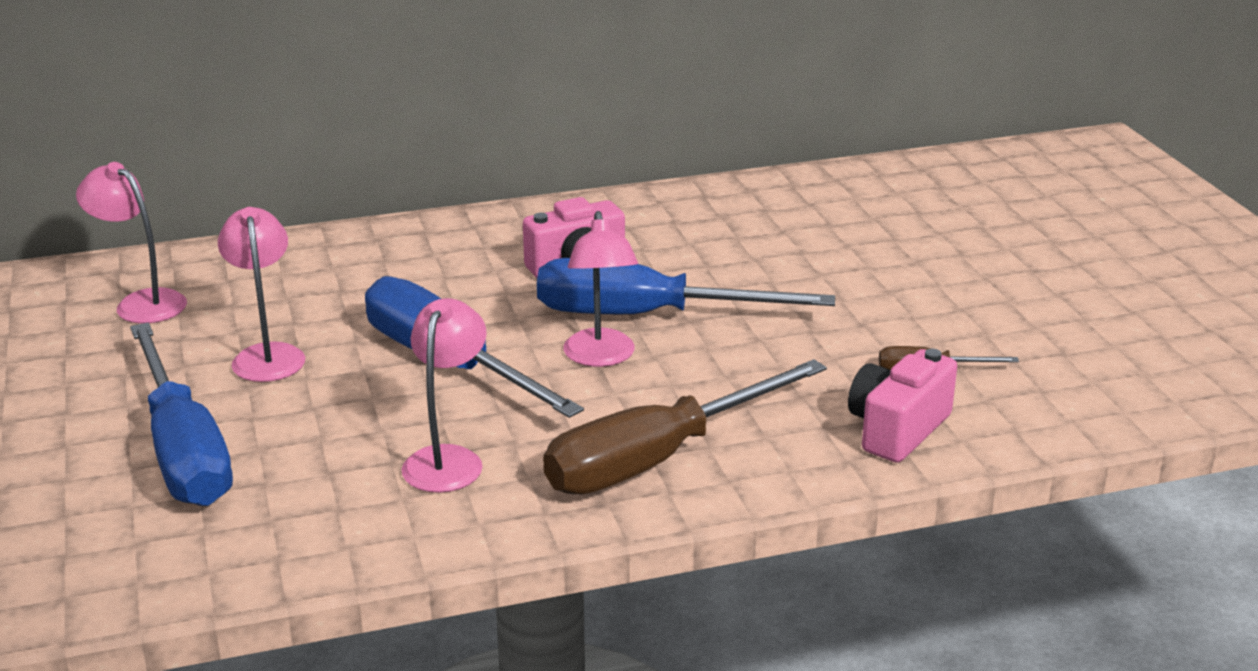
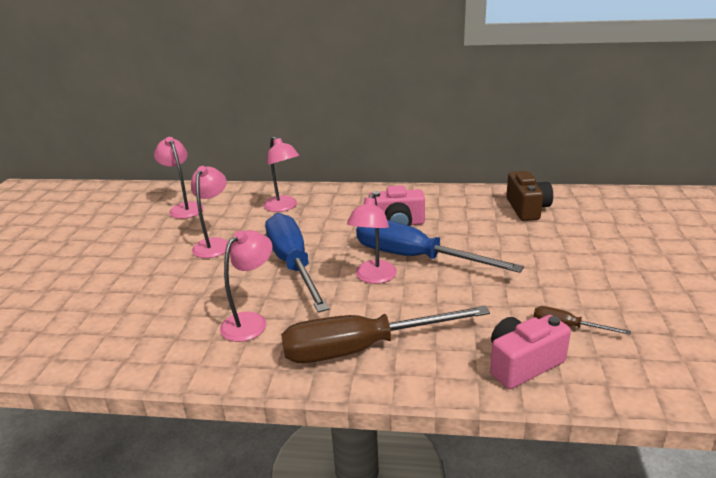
camera: 25 degrees right, 0 degrees up
blue screwdriver [130,322,233,506] -> none
none -> pink lamp [264,136,299,212]
none -> brown camera [506,171,553,221]

